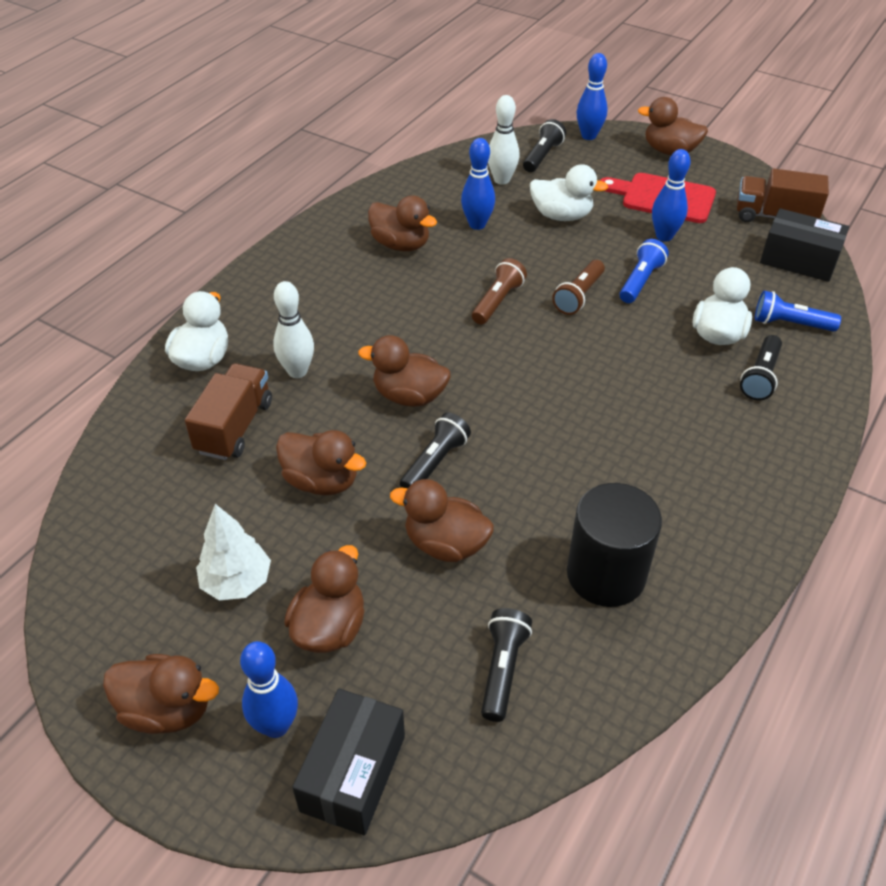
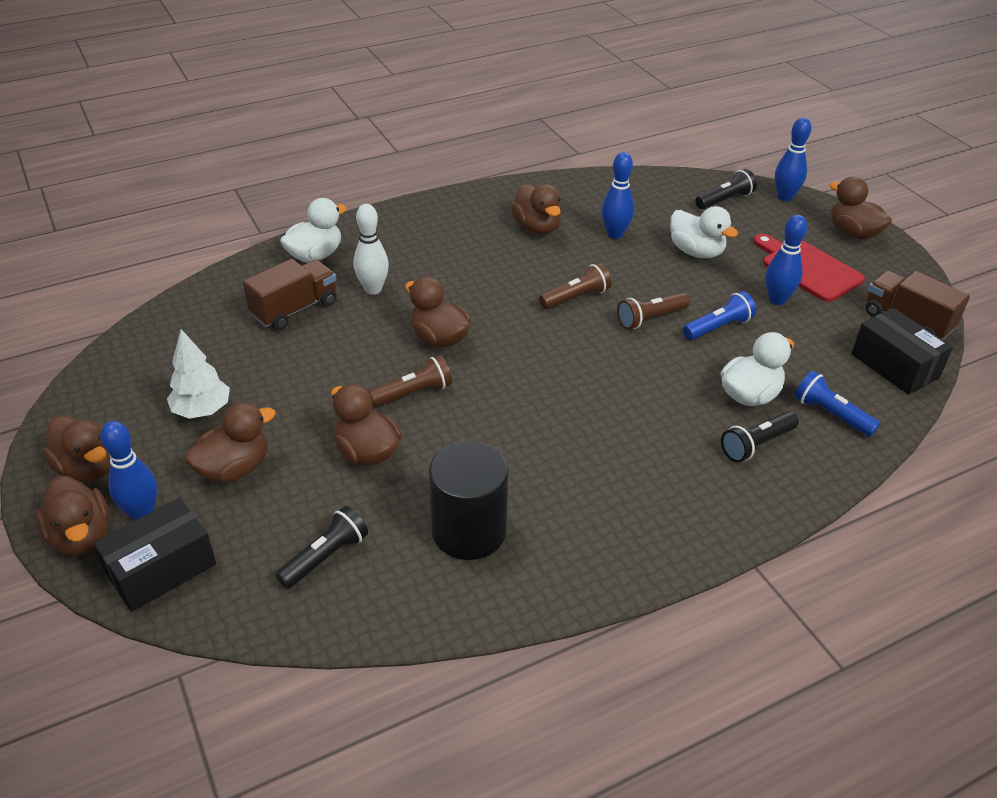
camera: 30 degrees right, 5 degrees down
brown duck [276,430,366,495] -> brown duck moved to [35,476,109,555]
black flashlight [400,413,471,488] -> brown flashlight [368,355,452,407]
white bowling pin [488,95,520,185] -> none

